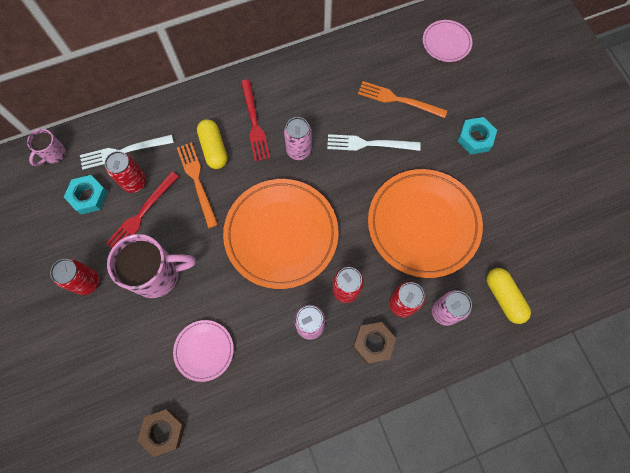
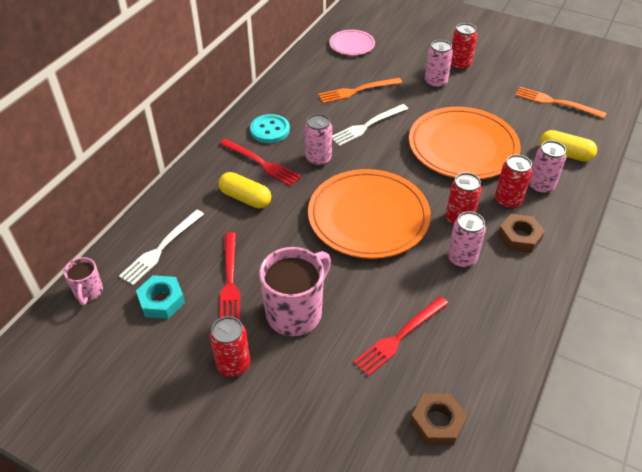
camera: 40 degrees left, 25 degrees down
red can [105,151,146,193] -> red can moved to [451,23,477,71]
pink plate [173,320,234,382] -> red fork [353,296,449,376]
orange fork [177,142,218,228] -> orange fork moved to [515,87,606,118]
turquoise nut [457,117,497,154] -> pink can [425,40,453,89]
none -> turquoise button [250,114,290,143]

